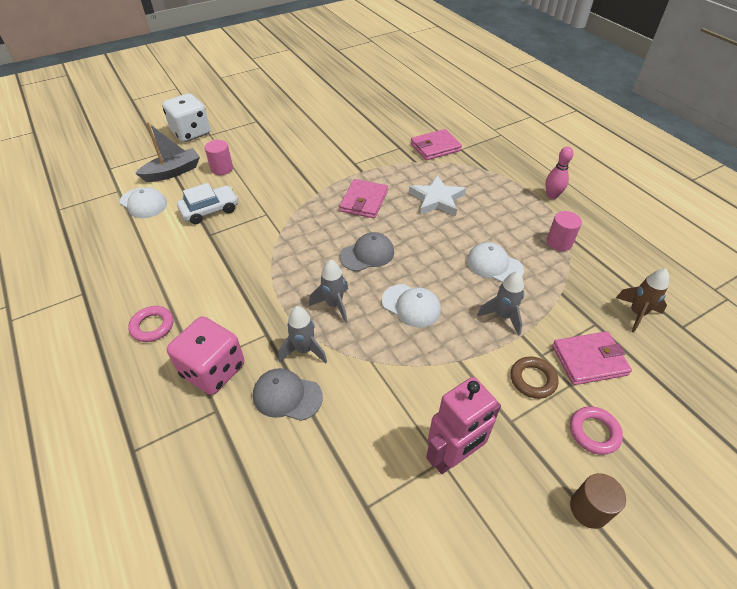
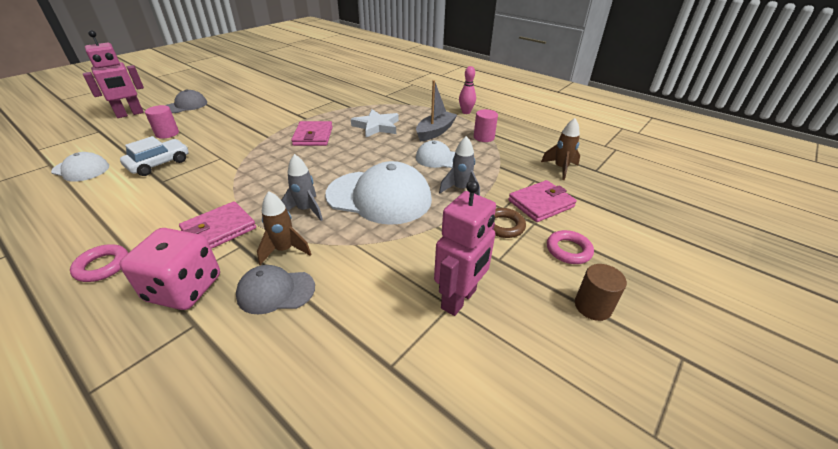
camera: 20 degrees left, 10 degrees down
grey boat [135,122,200,182] -> grey boat moved to [416,80,457,142]
white dice [162,93,210,142] -> pink robot [83,30,144,118]
grey rocket [278,306,327,363] -> brown rocket [257,191,311,265]
grey cap [340,232,394,271] -> grey cap moved to [165,89,207,113]
white cap [382,284,441,328] -> white cap [325,161,432,225], size x1.86
pink wallet [411,129,462,160] -> pink wallet moved to [179,201,256,249]

